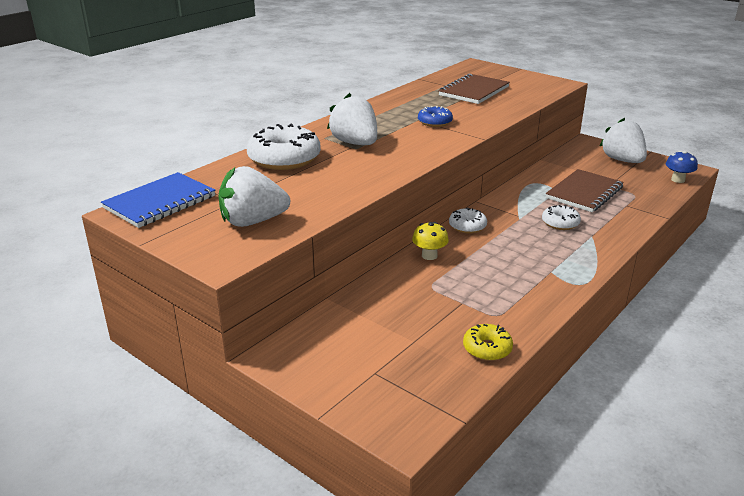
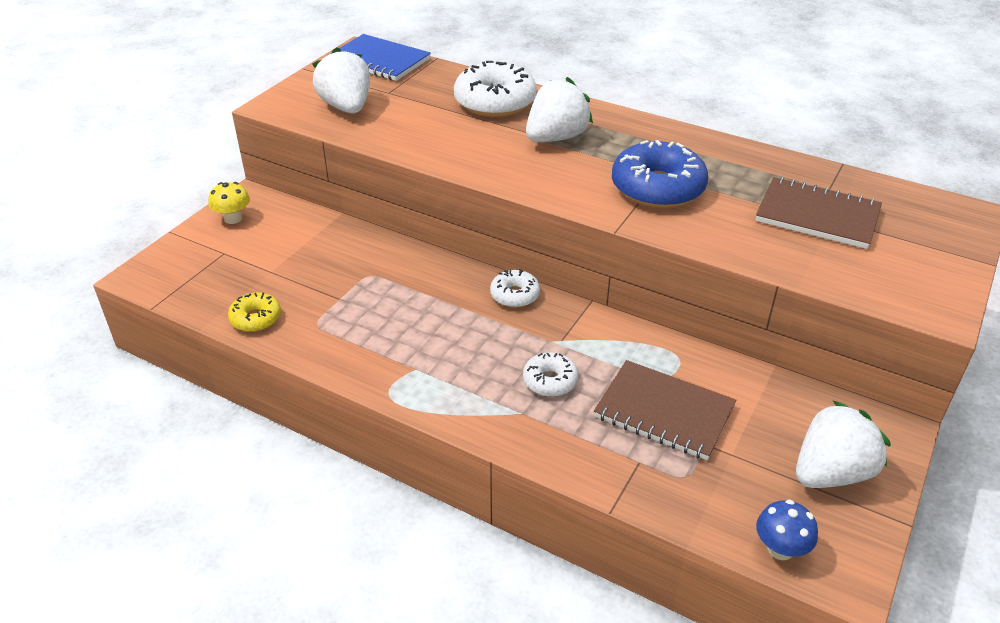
camera: 80 degrees right, 10 degrees up
yellow mushroom [412,222,449,260] -> yellow mushroom moved to [209,182,250,224]
blue donut [418,106,453,127] -> blue donut [612,140,708,208], size x1.87

